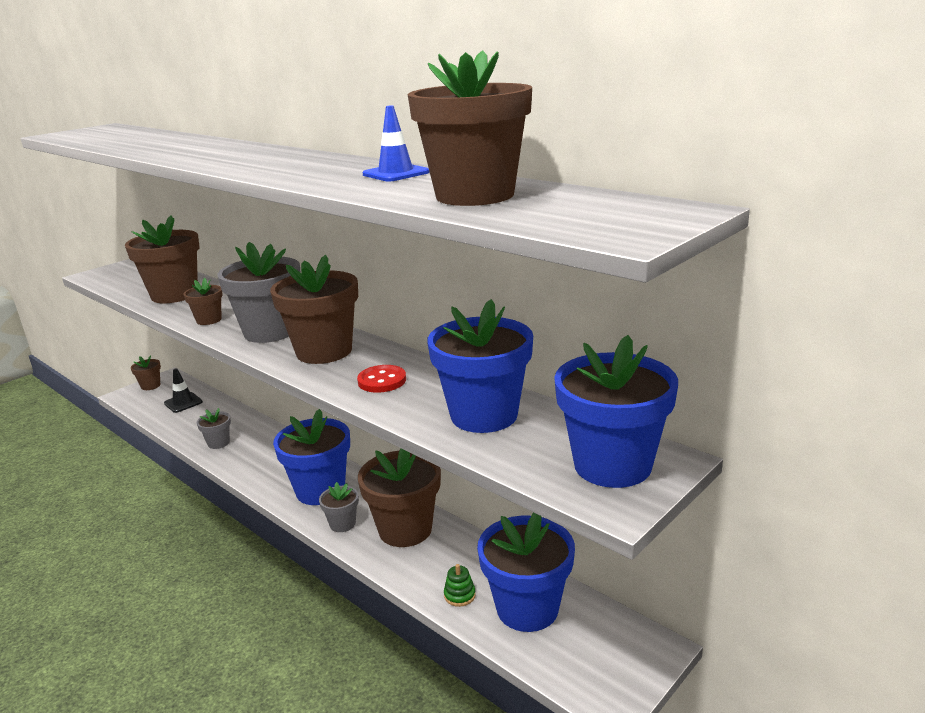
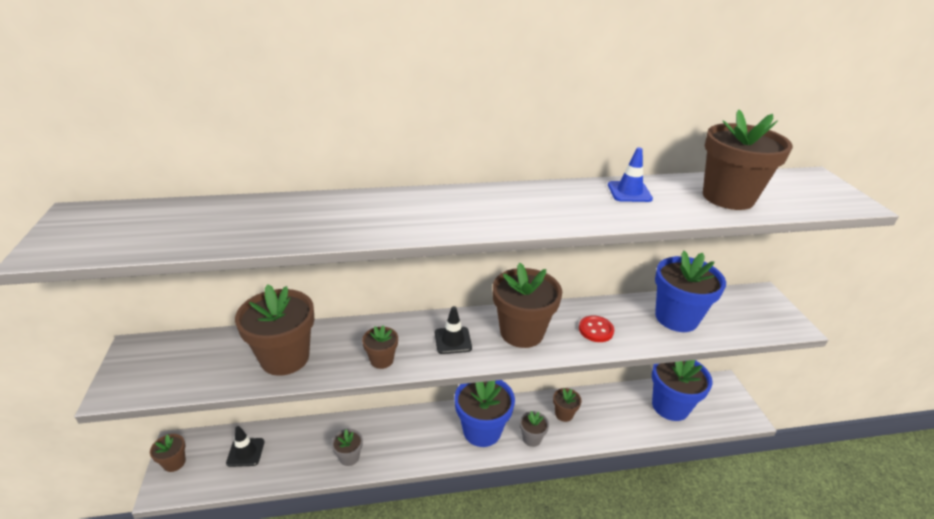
camera: 55 degrees left, 10 degrees up
grey flower pot [218,242,300,343] -> black traffic cone [435,306,472,354]
brown flower pot [358,448,441,547] -> brown flower pot [553,388,582,422], size x0.49
green stacking toy [444,564,476,607] -> none
blue flower pot [554,335,678,488] -> none

